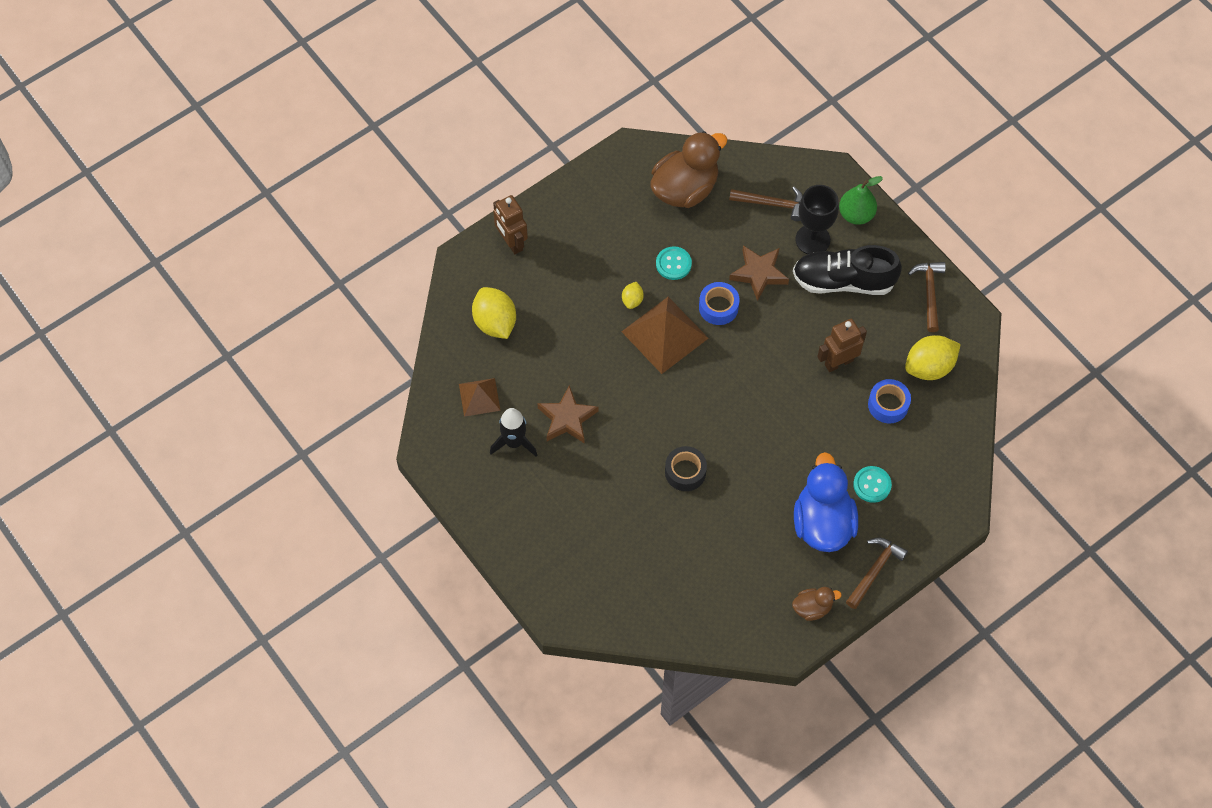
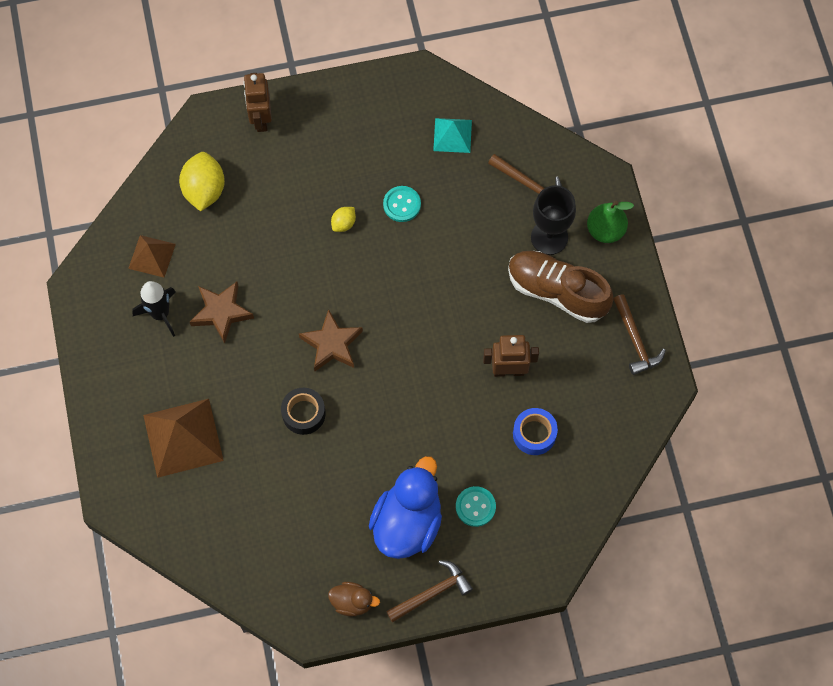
camera: 25 degrees right, 5 degrees up
brown pyramid [621,297,709,374] -> brown pyramid moved to [143,399,224,478]
brown duck [650,131,727,208] -> turquoise pyramid [433,118,472,153]
blue tape [699,282,740,325] -> none
brown star [729,245,789,301] -> brown star moved to [299,309,363,371]
black shoe [793,245,902,295] -> brown shoe [508,251,614,323]
yellow lemon [905,335,961,380] -> none
brown hammer [908,262,946,332] -> brown hammer turned 135 degrees clockwise [614,294,666,375]

